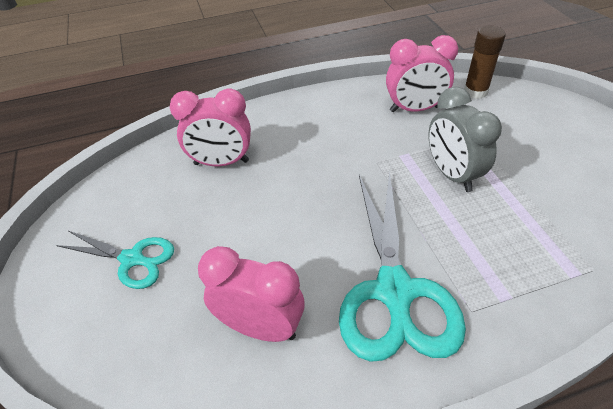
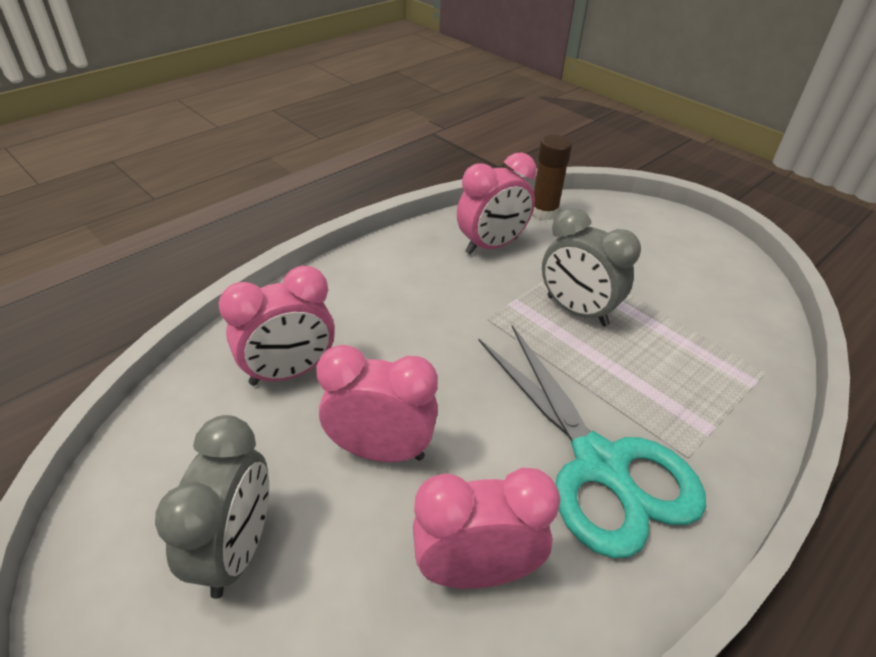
camera: 30 degrees left, 5 degrees down
turquoise scissors [56,230,174,289] -> grey clock [155,415,269,599]
none -> pink clock [316,345,438,462]

